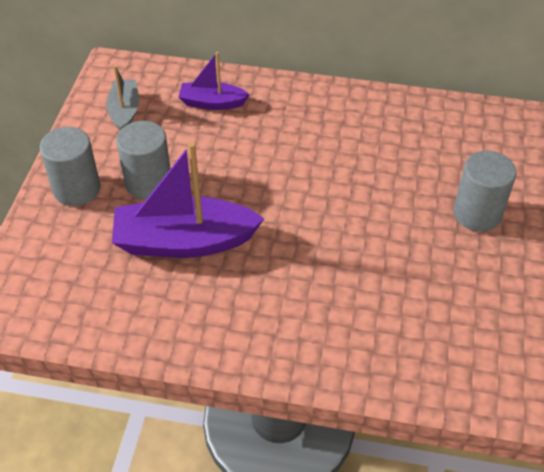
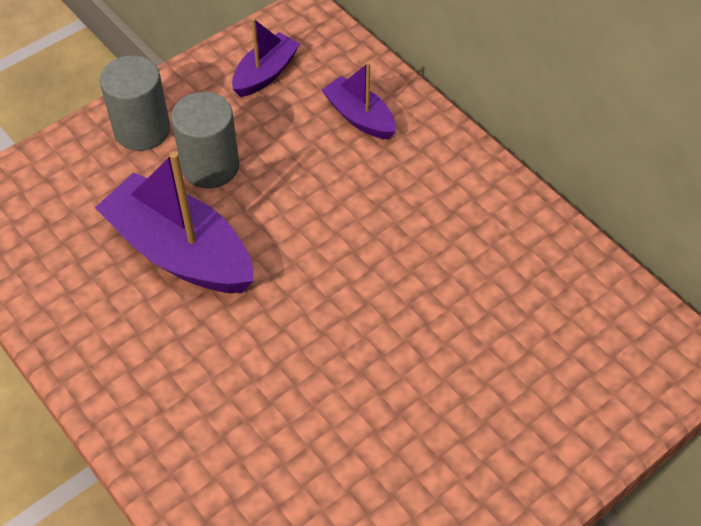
camera: 40 degrees right, 5 degrees up
grey boat [106,65,139,130] -> purple boat [232,18,300,97]
grey cylinder [453,151,517,232] -> none

